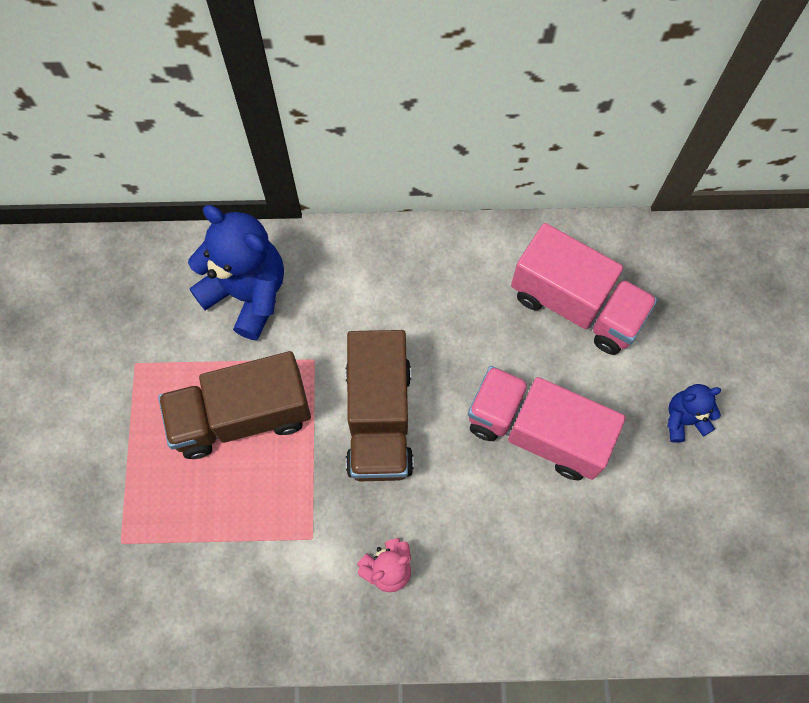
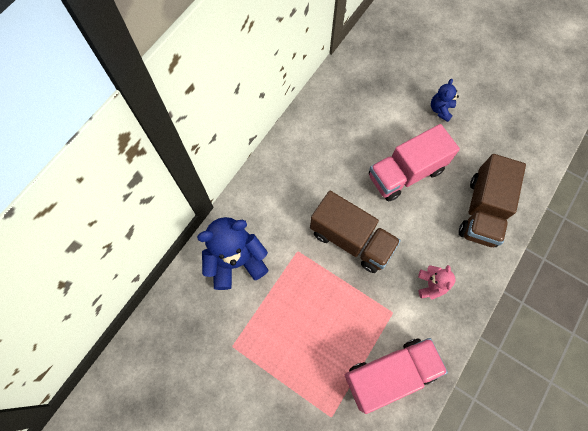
camera: 55 degrees left, 0 degrees up
brown truck [158,351,311,459] -> brown truck moved to [459,154,526,247]
pink truck [511,223,658,355] -> pink truck moved to [345,338,448,414]

